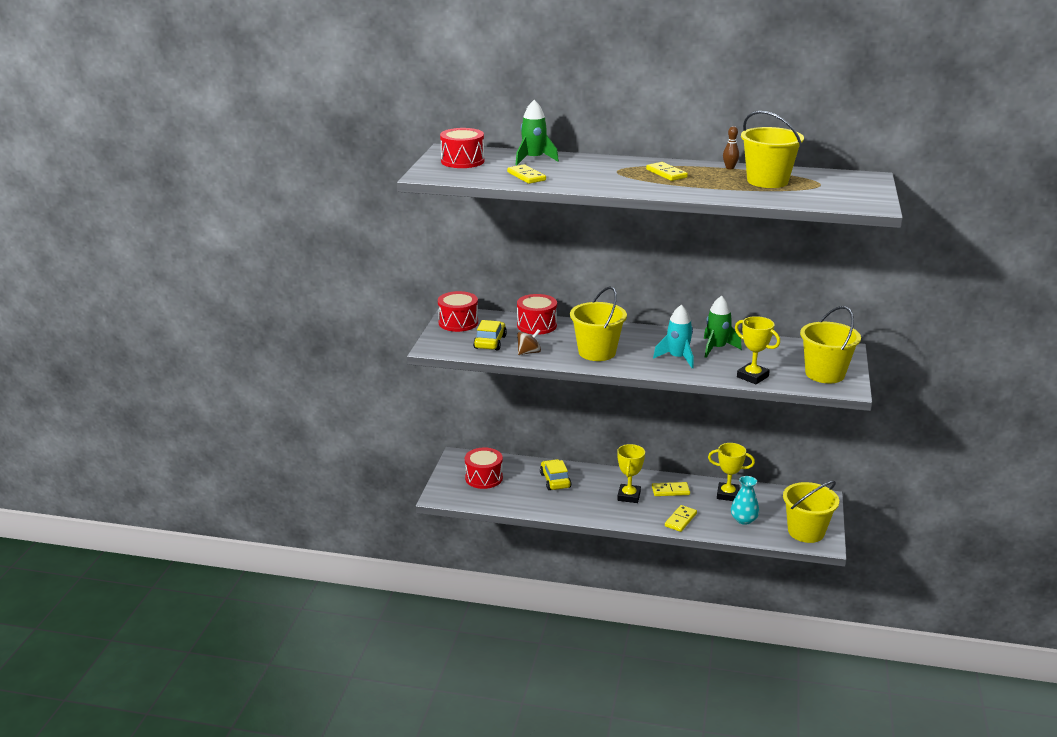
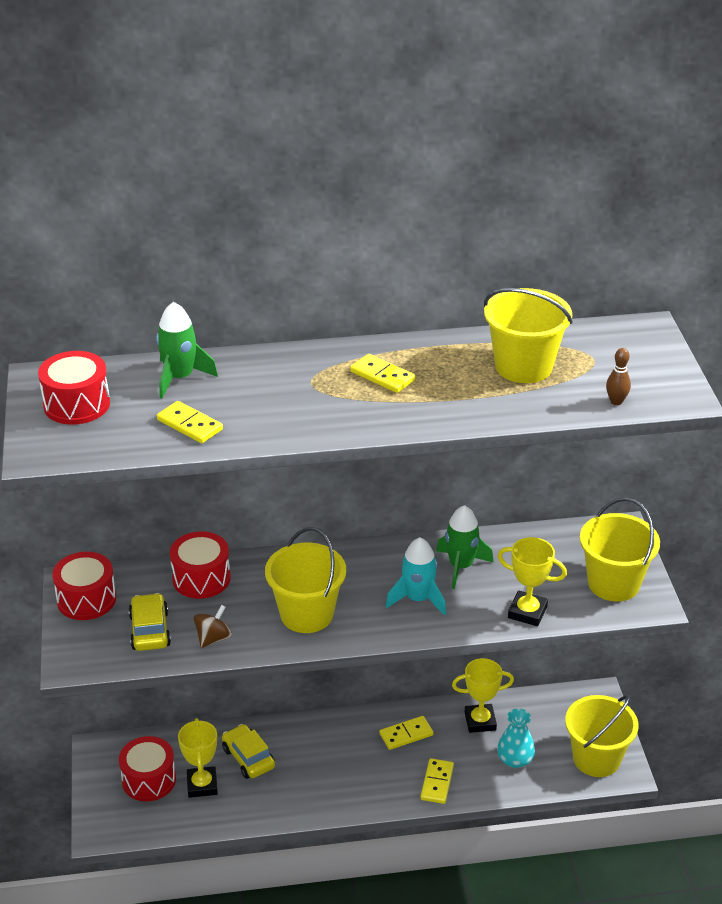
camera: 20 degrees left, 10 degrees up
yellow trophy [617,444,645,503] -> yellow trophy moved to [178,718,218,798]
brown bowling pin [723,126,739,169] -> brown bowling pin moved to [606,348,631,405]

